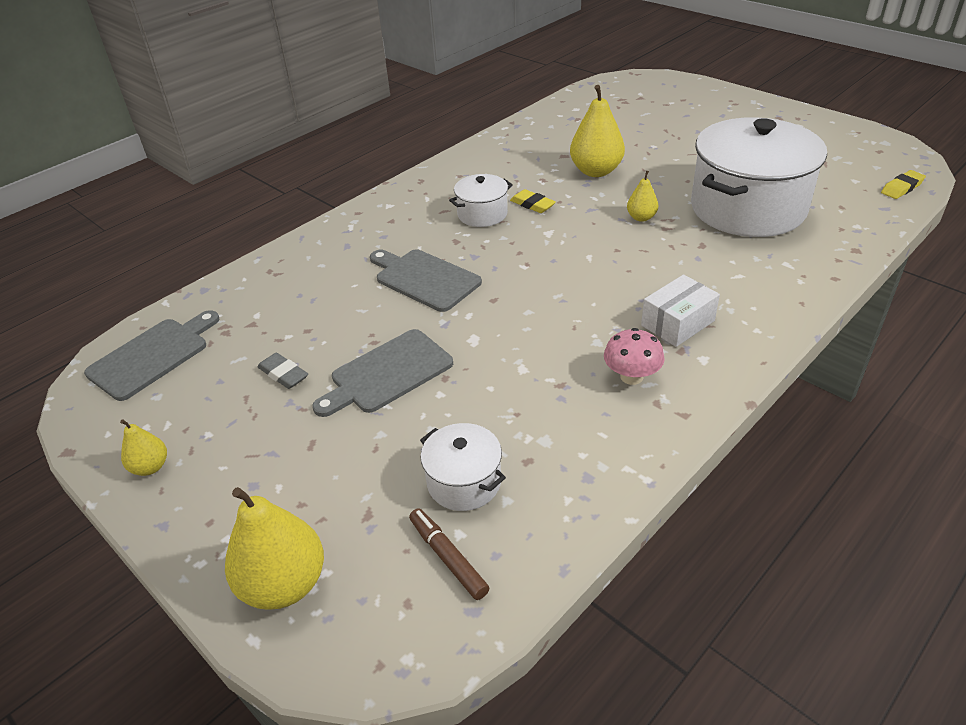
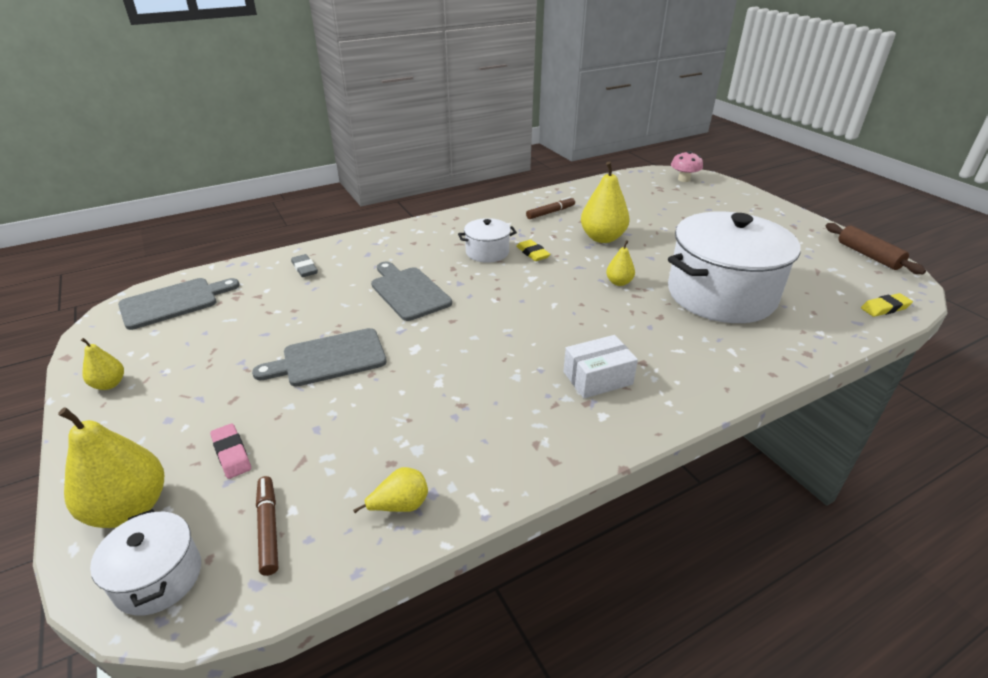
camera: 15 degrees right, 5 degrees down
grey eraser [257,353,308,389] -> grey eraser moved to [291,254,318,277]
white pot [420,423,506,511] -> white pot moved to [90,509,201,616]
pink mushroom [604,328,665,385] -> pink mushroom moved to [671,151,703,182]
none -> pink eraser [210,423,251,479]
none -> yellow pear [353,467,428,513]
none -> brown marker [526,197,575,219]
none -> brown rolling pin [825,223,926,274]

